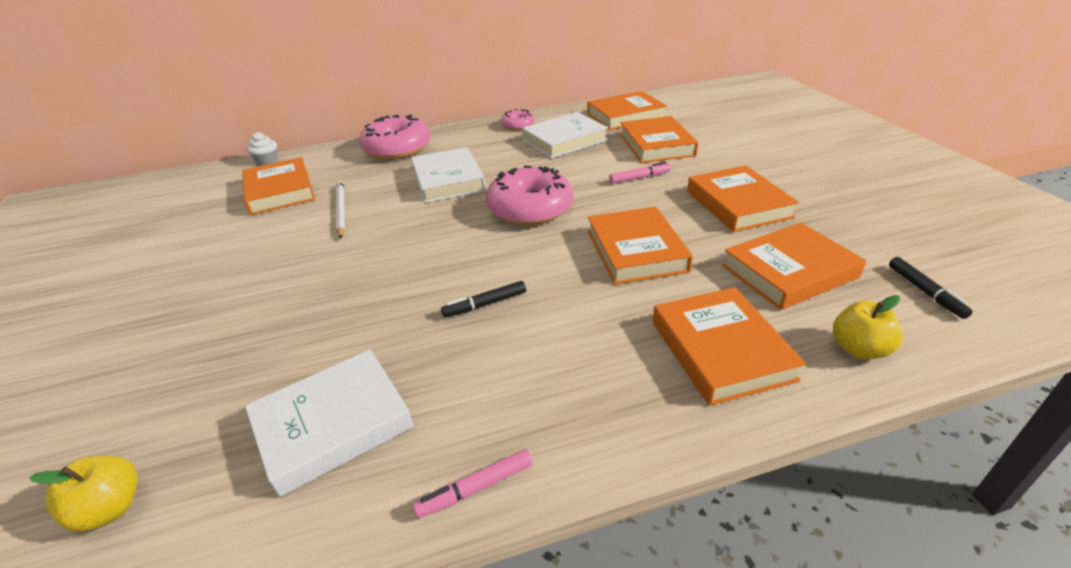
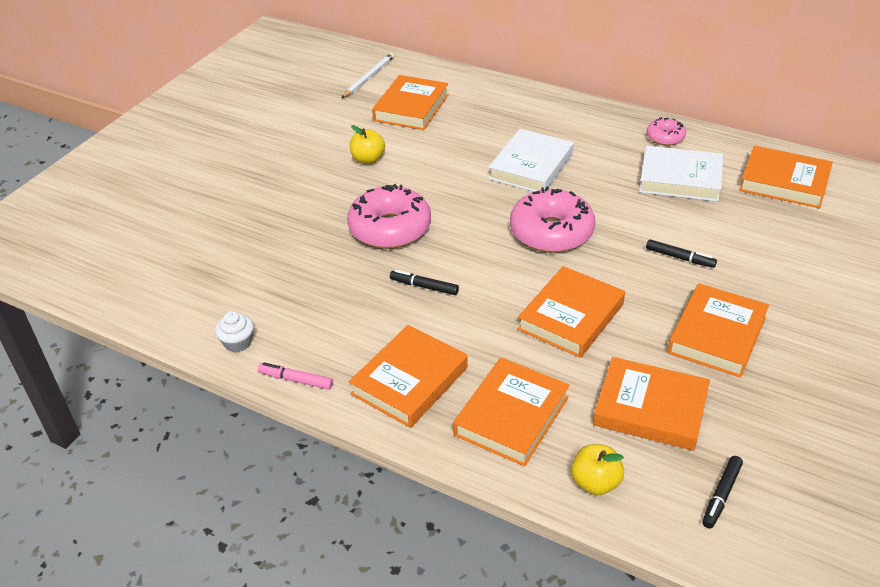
camera: 45 degrees right, 5 degrees up
yellow apple [29,456,138,532] -> yellow apple moved to [350,125,385,164]
white book [245,349,413,497] -> none
white cupcake [247,132,278,166] -> white cupcake moved to [215,311,254,352]
white pencil [336,181,345,238] -> white pencil moved to [342,53,394,98]
pink donut [359,115,430,160] -> pink donut moved to [347,184,431,249]
pink marker [609,162,671,184] -> black marker [646,239,717,268]
orange book [620,116,698,163] -> orange book moved to [349,325,468,428]

